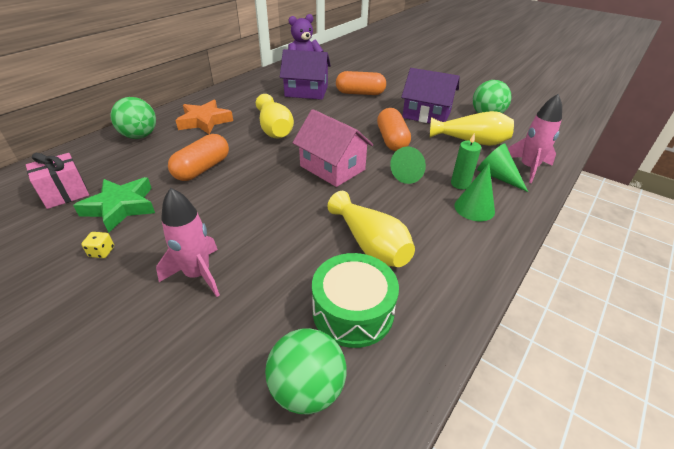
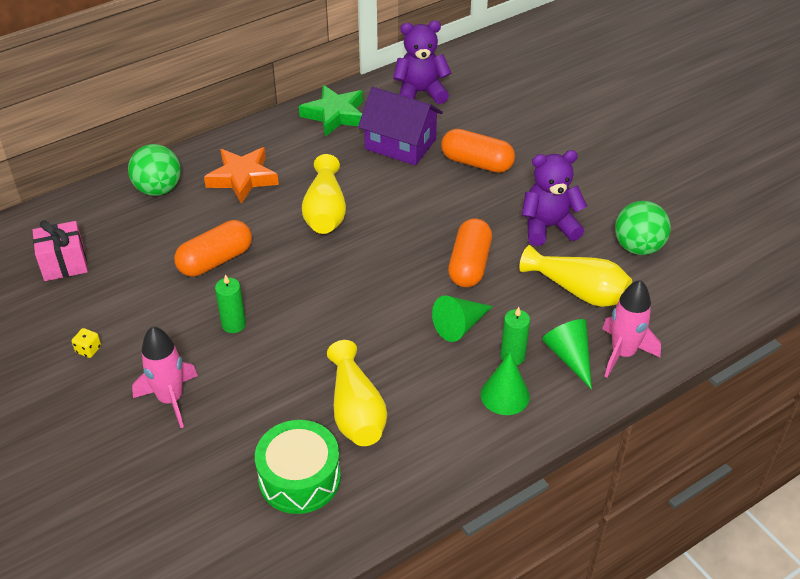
camera: 20 degrees right, 5 degrees up
green star [73,177,155,233] -> green star moved to [299,85,363,137]
green ball [265,328,346,414] -> none
pink house [293,109,373,187] -> none
purple house [401,68,460,124] -> purple teddy bear [522,150,587,246]
none -> green candle [215,274,246,333]

